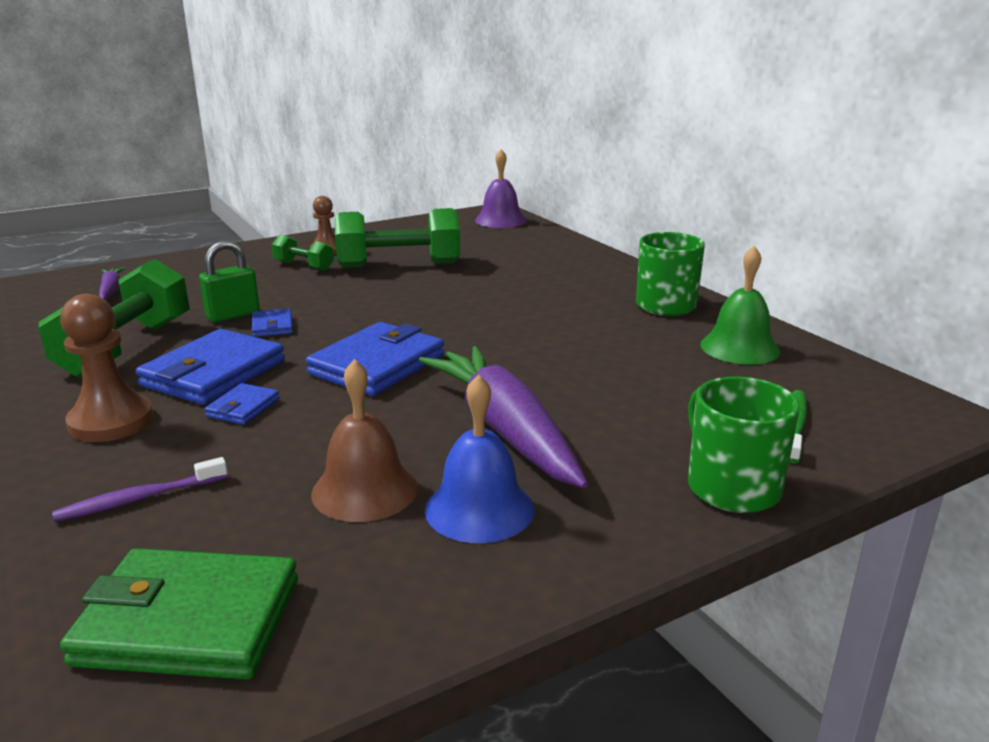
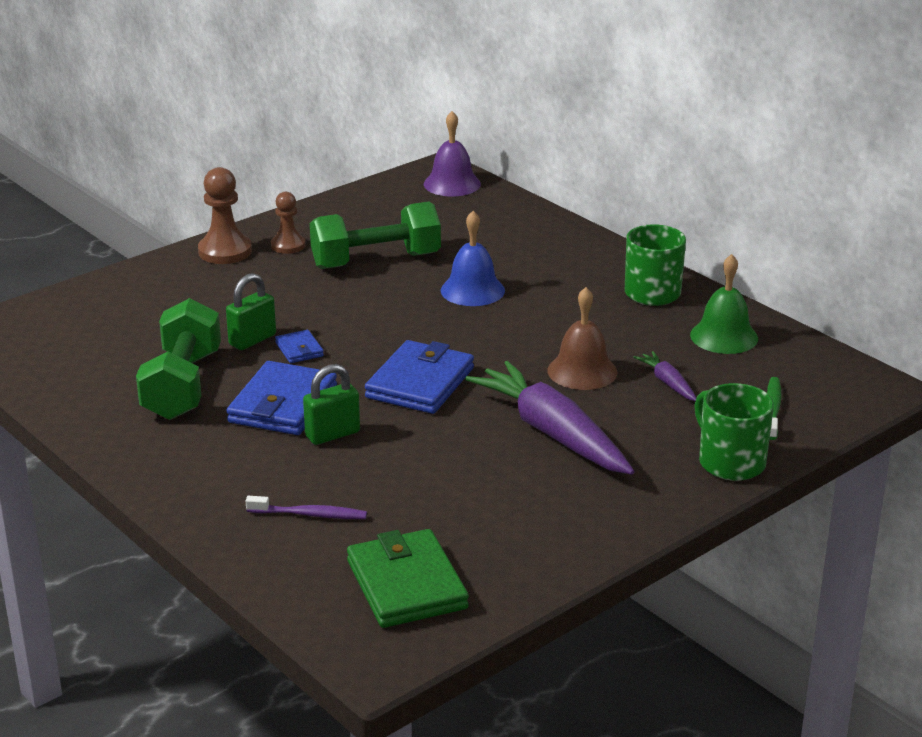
camera: 10 degrees left, 5 degrees up
purple toothbrush [52,457,227,522] -> purple toothbrush turned 135 degrees counterclockwise [246,496,367,519]
brown pawn [60,294,154,442] -> brown pawn moved to [198,167,252,264]
green wallet [60,548,298,680] -> green wallet turned 75 degrees clockwise [347,529,469,628]
purple carrot [99,268,125,300] -> purple carrot moved to [633,351,696,401]
blue wallet [204,383,280,425] -> green padlock [303,364,360,445]
green dumbbell [271,235,334,271] -> none
brown bell [311,359,418,522] -> brown bell moved to [548,287,617,390]
blue bell [425,374,534,543] -> blue bell moved to [441,211,505,306]

